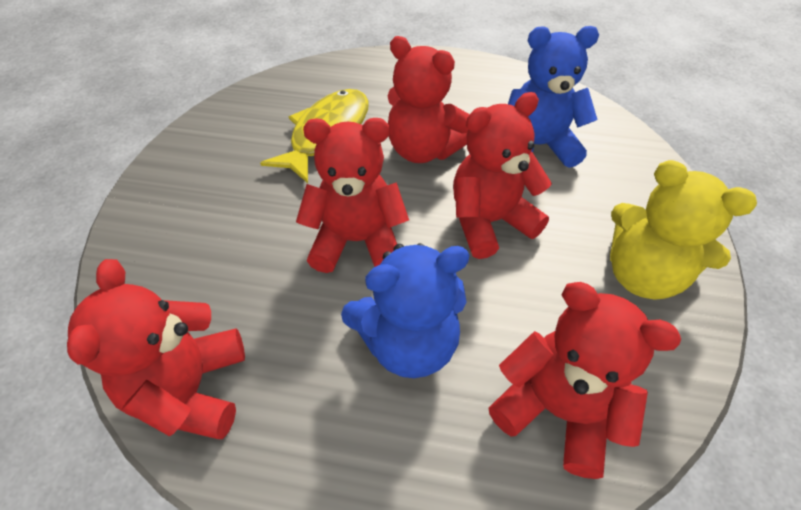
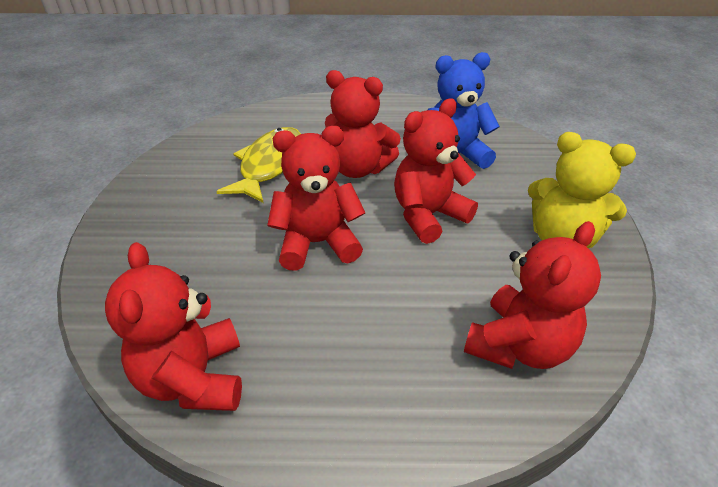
camera: 10 degrees left, 10 degrees down
blue teddy bear [341,243,470,378] -> none
red teddy bear [488,282,681,479] -> red teddy bear turned 105 degrees clockwise [464,221,601,369]

